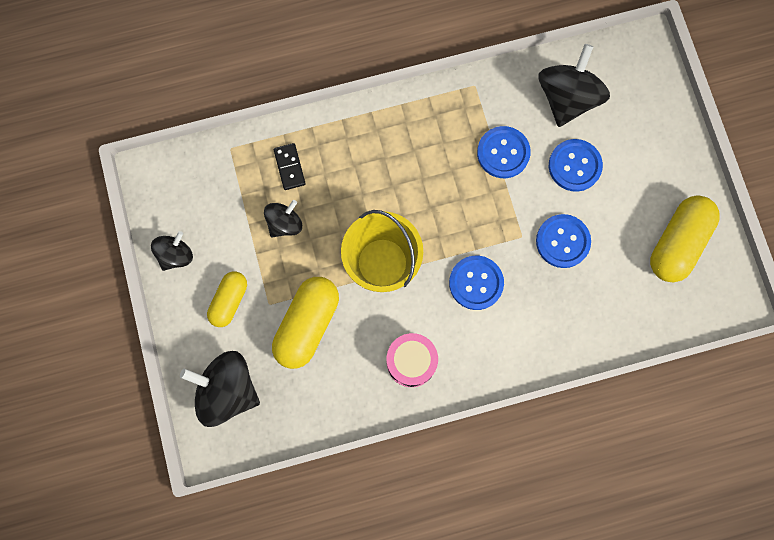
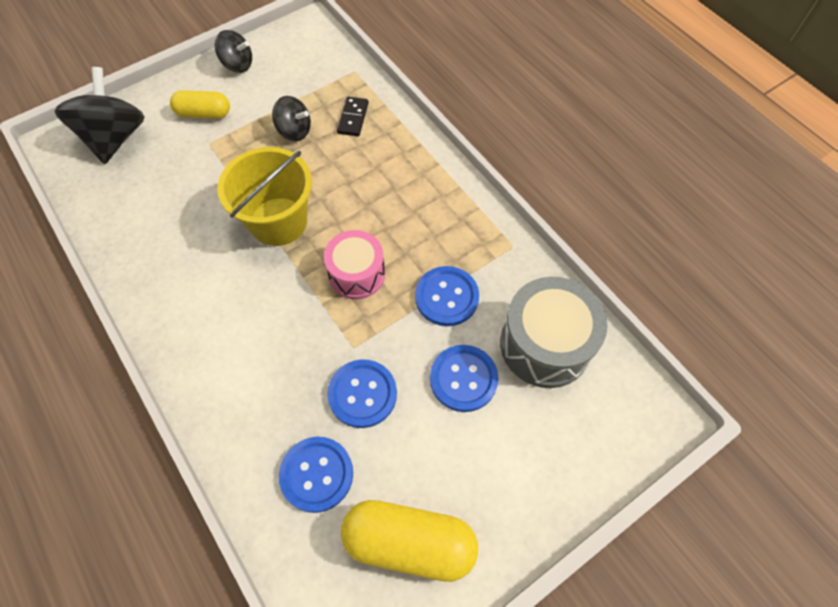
camera: 70 degrees right, 15 degrees down
yellow capsule [272,277,339,369] -> none
black domino [274,143,306,190] -> black domino turned 45 degrees counterclockwise [337,97,369,136]
pink drum [387,333,438,387] -> pink drum moved to [324,230,385,299]
blue button [449,256,504,310] -> blue button moved to [279,437,353,513]
black spinning top [539,44,610,127] -> grey drum [500,277,607,388]

